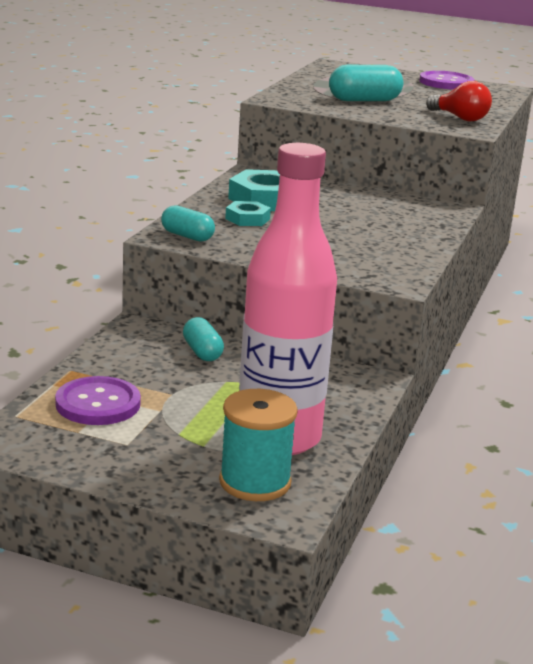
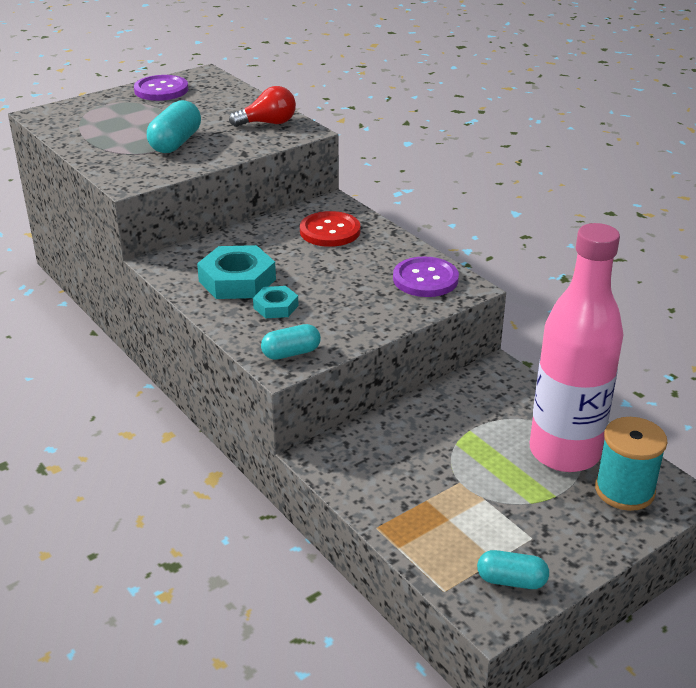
camera: 55 degrees left, 10 degrees up
purple button [55,376,141,425] -> purple button moved to [393,257,459,297]
turquoise capsule [183,317,224,361] -> turquoise capsule moved to [477,550,549,589]
none -> red button [300,211,360,247]

